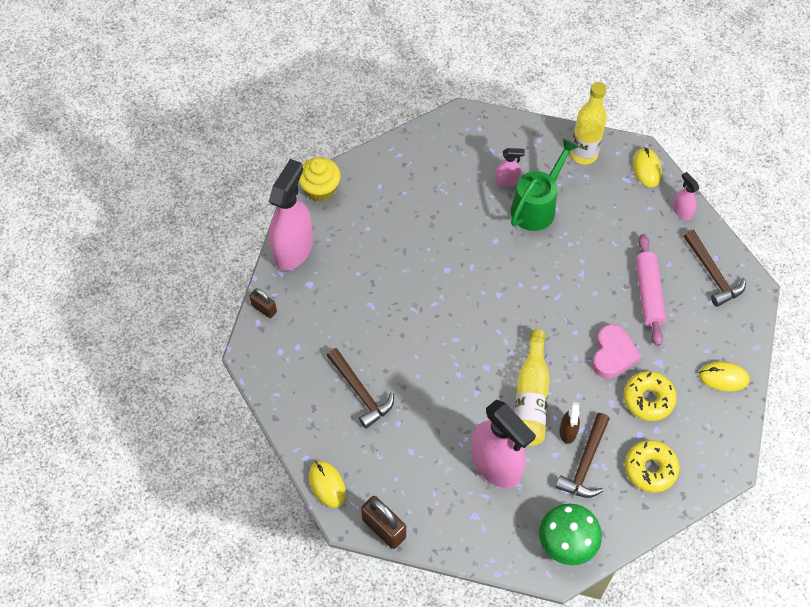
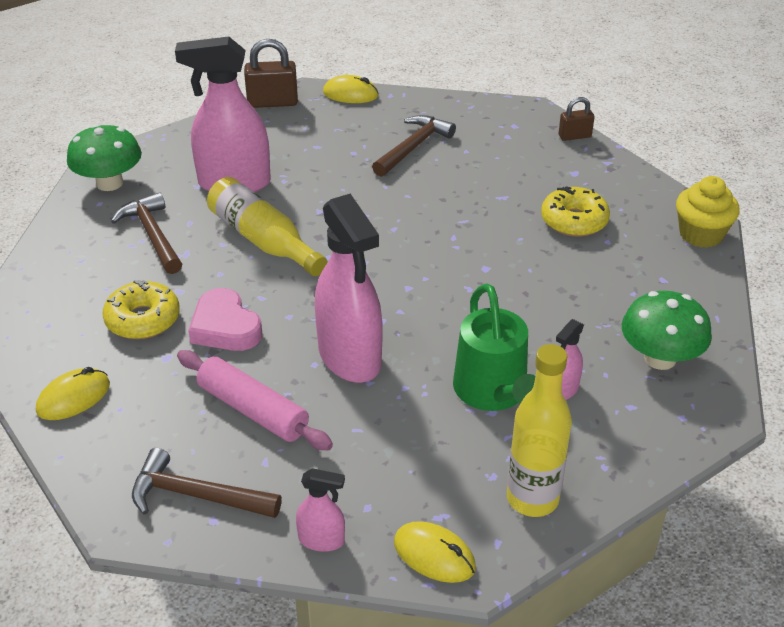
camera: 130 degrees right, 20 degrees down
pink spray bottle [269,159,313,270] -> pink spray bottle moved to [315,194,383,383]
brown hammer [327,348,394,428] -> brown hammer turned 120 degrees clockwise [372,115,456,177]
brown spray bottle [559,402,580,444] -> none
yellow donut [625,440,680,492] -> yellow donut moved to [541,186,610,237]
none -> green mushroom [622,291,712,370]

